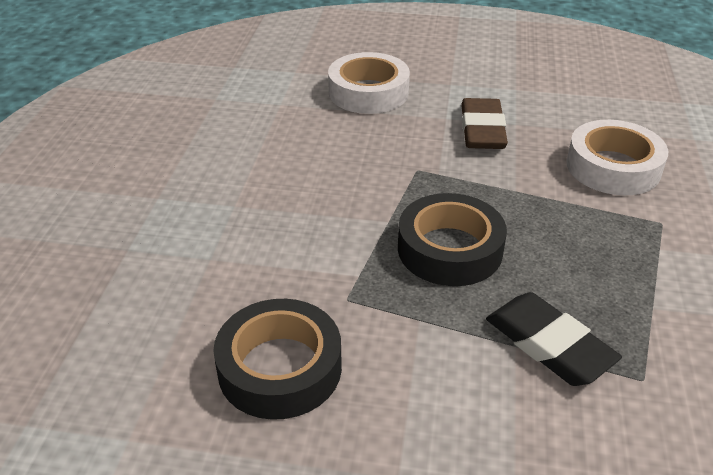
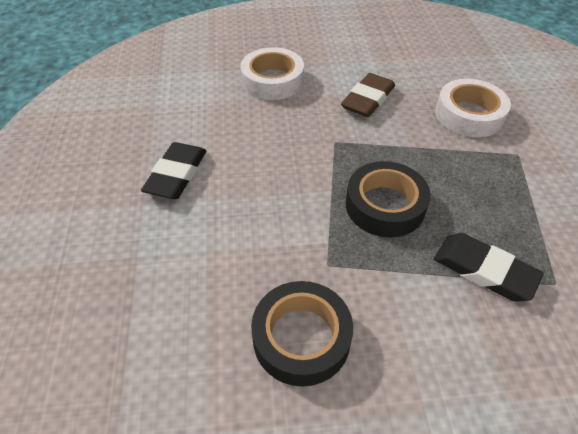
camera: 15 degrees left, 10 degrees up
brown eraser [461,98,508,149] -> brown eraser turned 45 degrees clockwise [341,73,395,117]
none -> black eraser [141,142,206,199]

